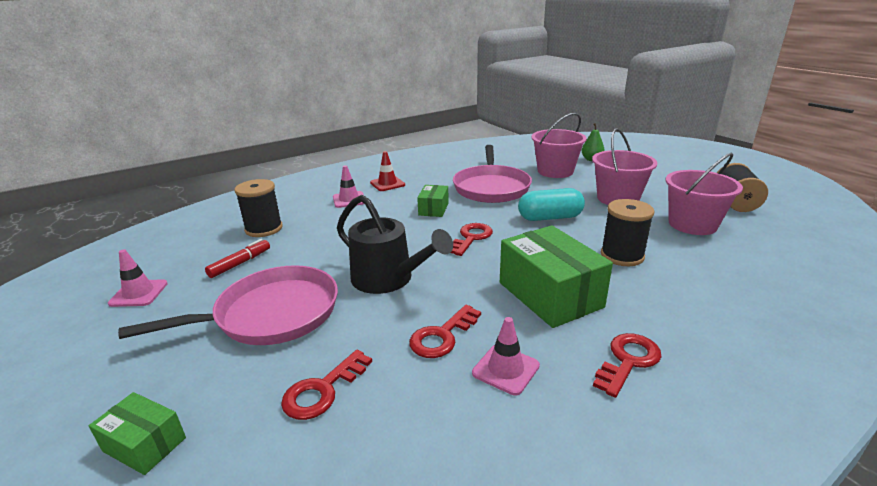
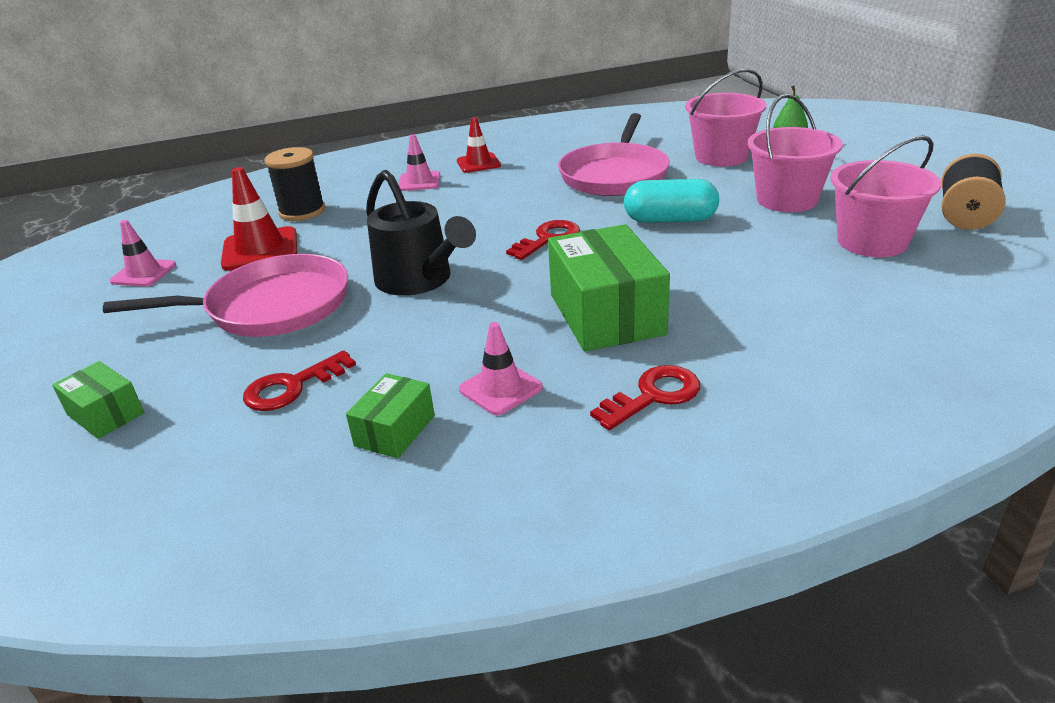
camera: 15 degrees right, 5 degrees up
red marker [205,239,270,278] -> red traffic cone [221,167,297,271]
red key [409,305,481,358] -> none
green box [417,185,449,217] -> green box moved to [346,373,435,459]
black spool [601,199,654,266] -> none

